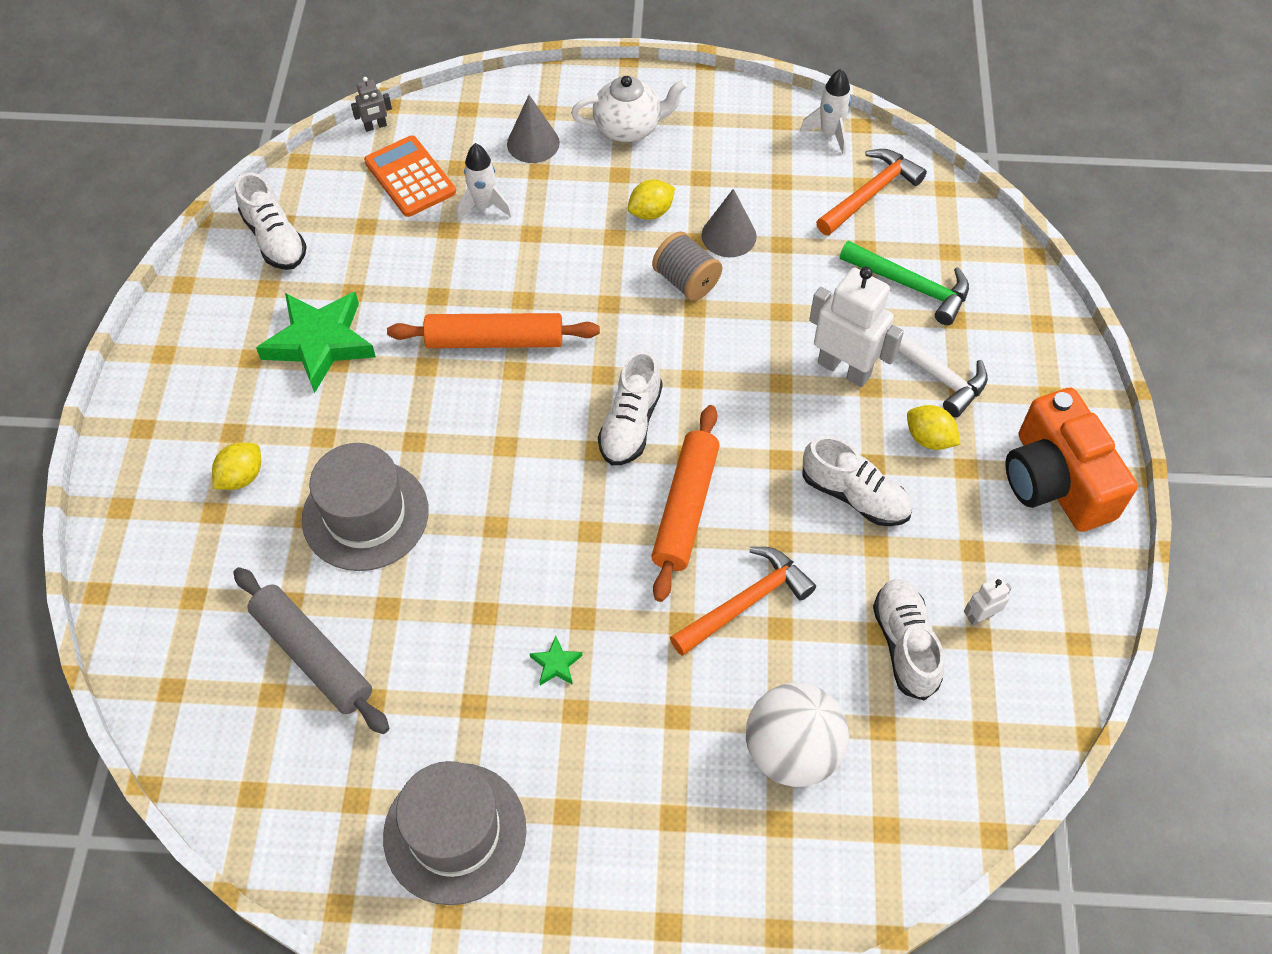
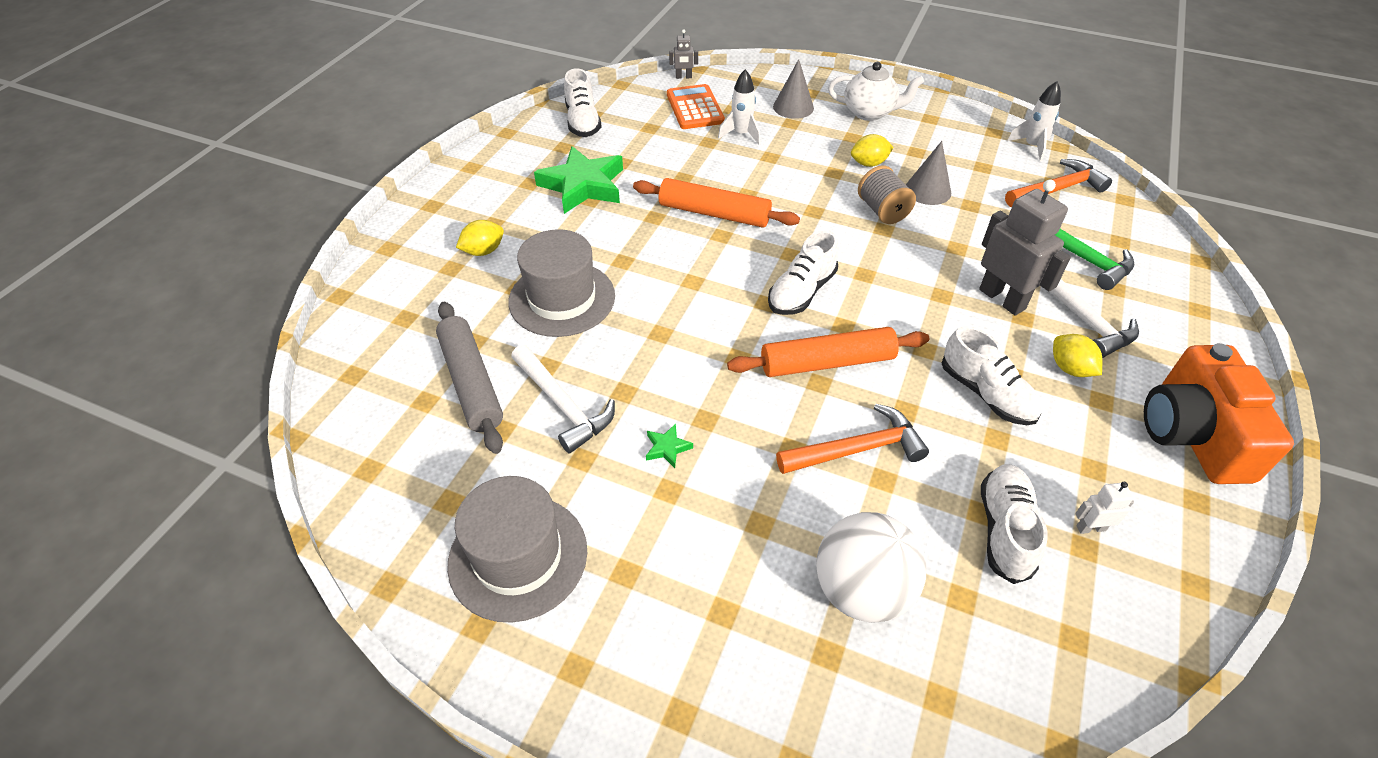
camera: 20 degrees right, 10 degrees down
orange rolling pin [651,405,720,602] -> orange rolling pin turned 45 degrees clockwise [727,327,929,377]
white robot [809,267,904,387] -> grey robot [979,180,1071,316]
none -> white hammer [511,345,615,453]

